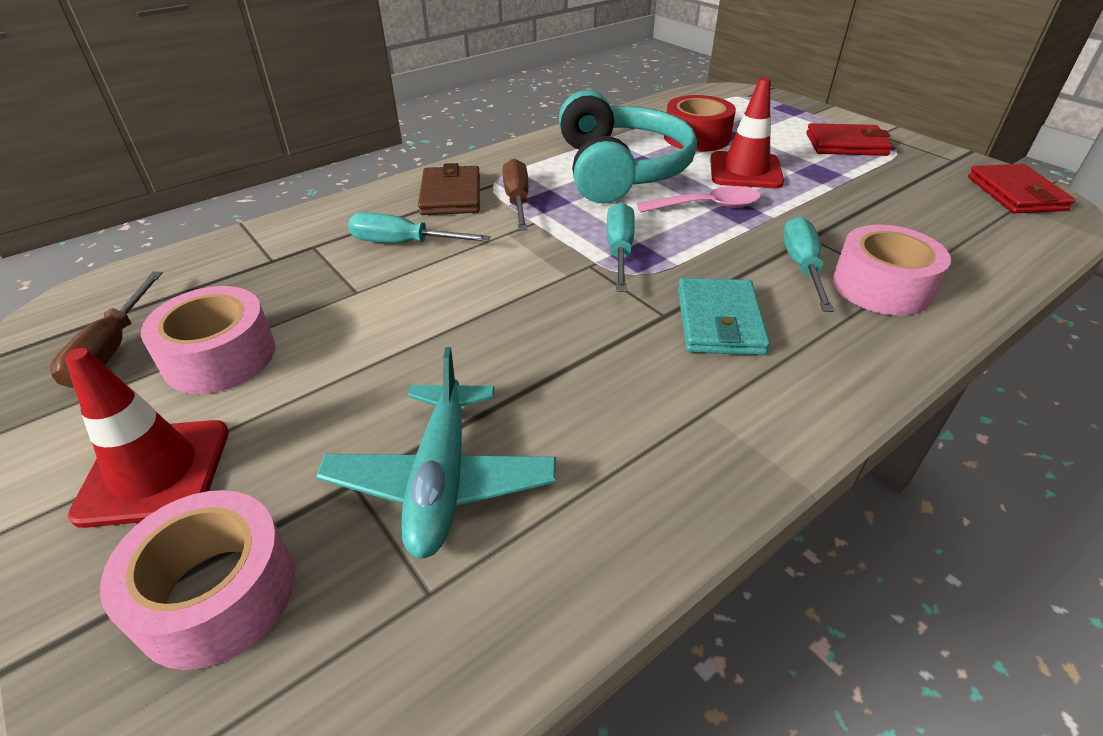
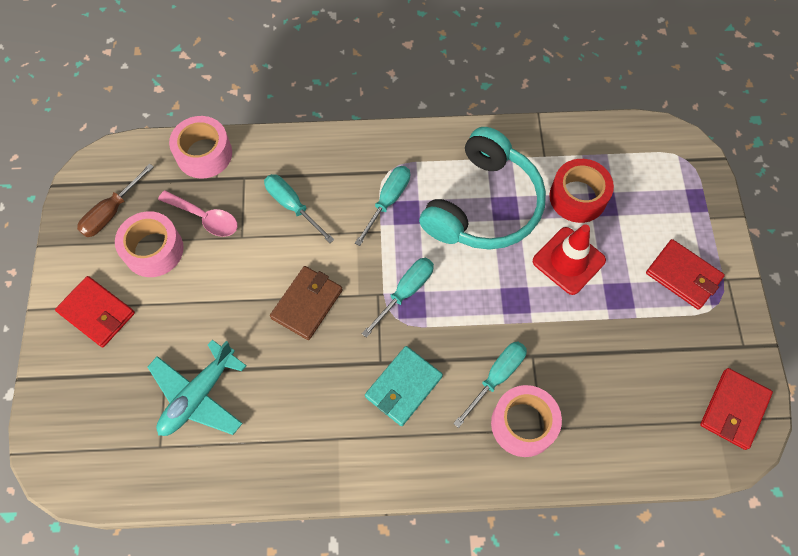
camera: 35 degrees right, 25 degrees up
red traffic cone [65,348,229,528] -> red wallet [55,276,135,348]
pink tape [100,490,295,670] -> pink tape moved to [169,116,232,179]
brown wallet [418,163,480,215] -> brown wallet moved to [270,266,343,340]
brown screwdriver [503,159,528,231] -> turquoise screwdriver [355,166,410,246]
pink spoon [637,186,761,213] -> pink spoon moved to [158,190,238,237]

